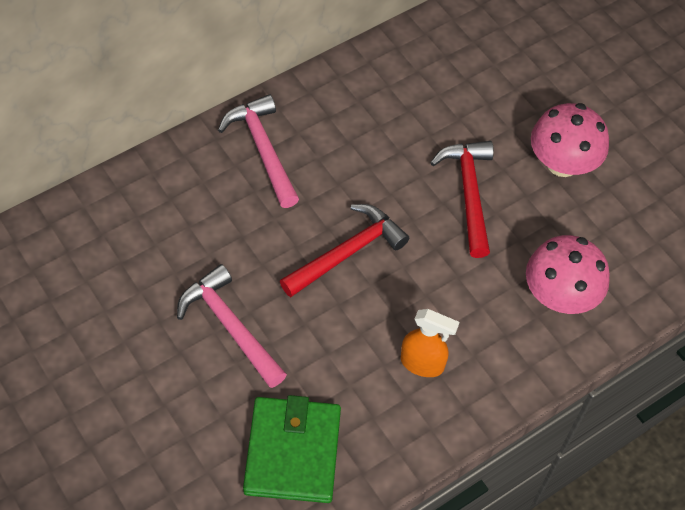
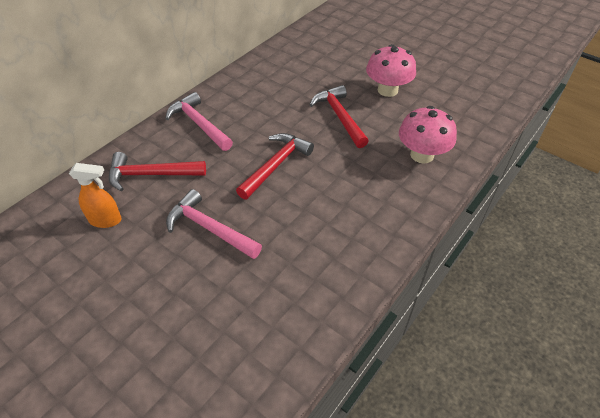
camera: 15 degrees left, 10 degrees down
green wallet [243,395,341,503] -> none
orange spray bottle [401,309,459,377] -> orange spray bottle moved to [69,163,122,228]
none -> red hammer [109,152,206,191]

